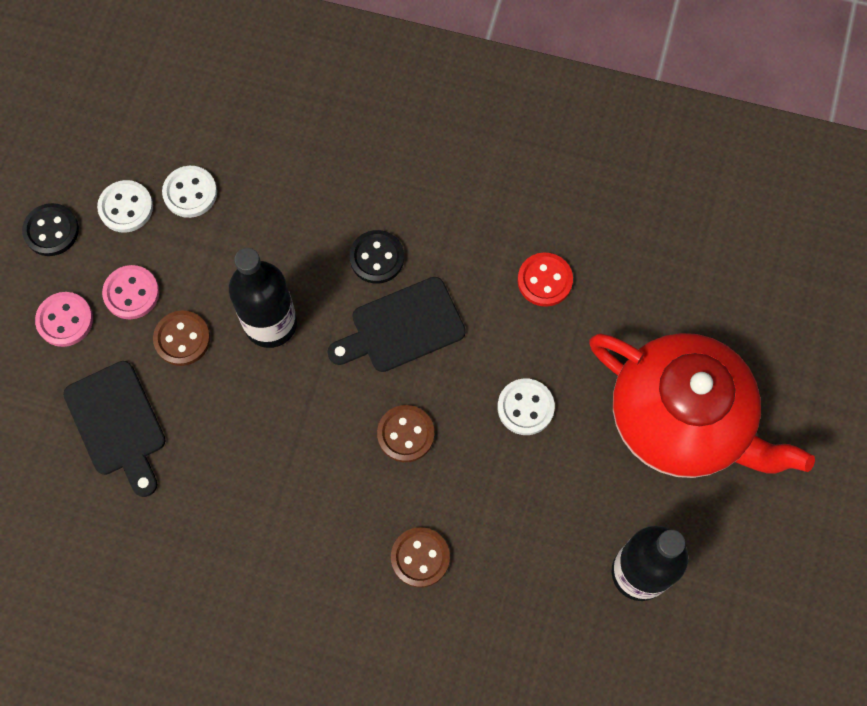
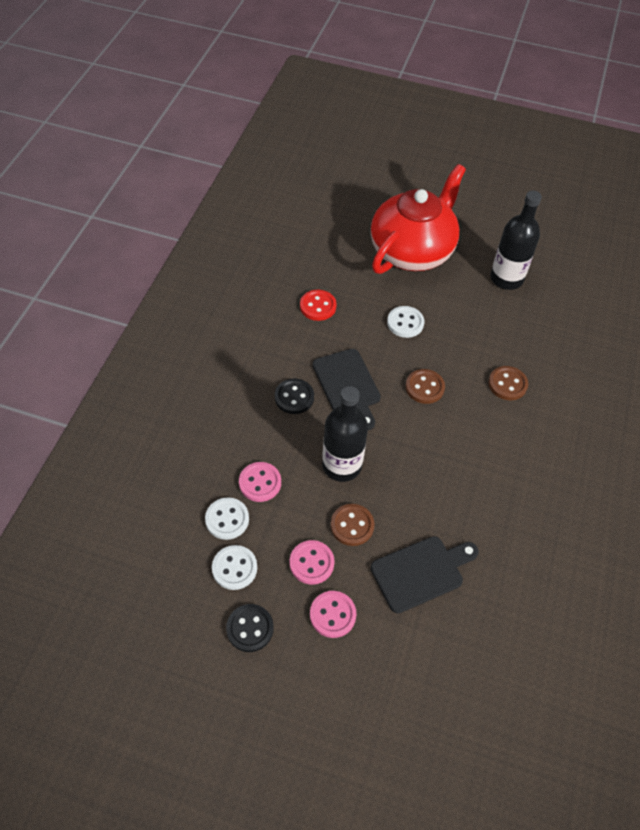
camera: 90 degrees left, 15 degrees down
none -> pink button [239,462,281,502]

